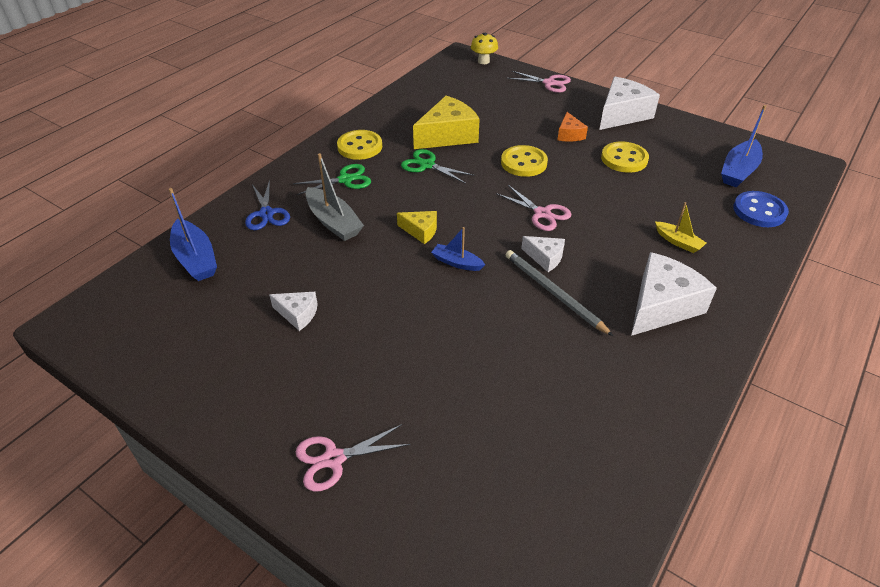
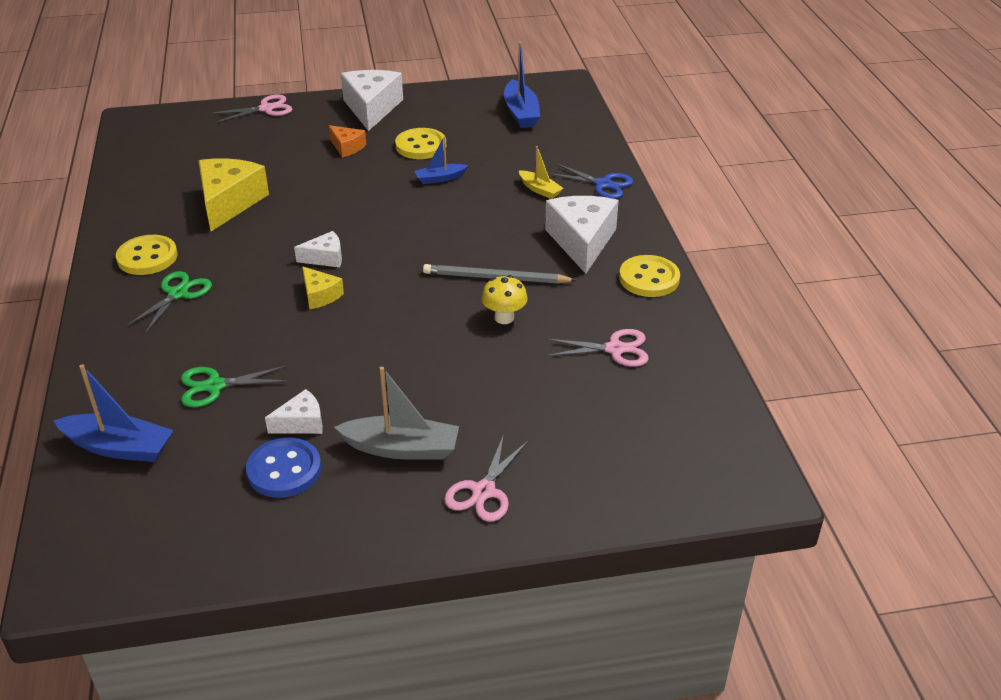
camera: 45 degrees left, 5 degrees down
blue scissors [245,180,290,230] -> blue scissors moved to [548,163,633,199]
grey boat [306,153,364,241] -> grey boat moved to [334,367,459,460]
yellow cheese [397,211,437,244] -> yellow cheese turned 75 degrees clockwise [302,266,344,309]
green scissors [401,149,475,184] -> green scissors moved to [181,366,289,407]
blue boat [431,227,485,271] -> blue boat moved to [415,136,468,184]
yellow mushroom [471,33,498,64] -> yellow mushroom moved to [481,275,528,324]
pink scissors [496,185,572,231] -> pink scissors moved to [545,329,649,367]
yellow button [501,145,548,177] -> yellow button moved to [619,255,680,297]
white cheese [521,236,565,272] -> white cheese moved to [294,231,342,267]
yellow boat [655,202,706,253] -> yellow boat turned 45 degrees clockwise [519,146,564,199]
blue button [733,191,789,227] -> blue button moved to [246,438,321,498]

